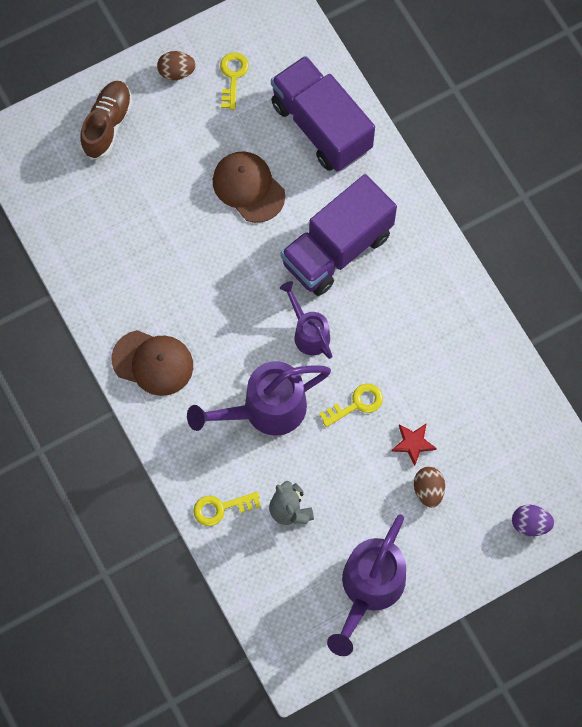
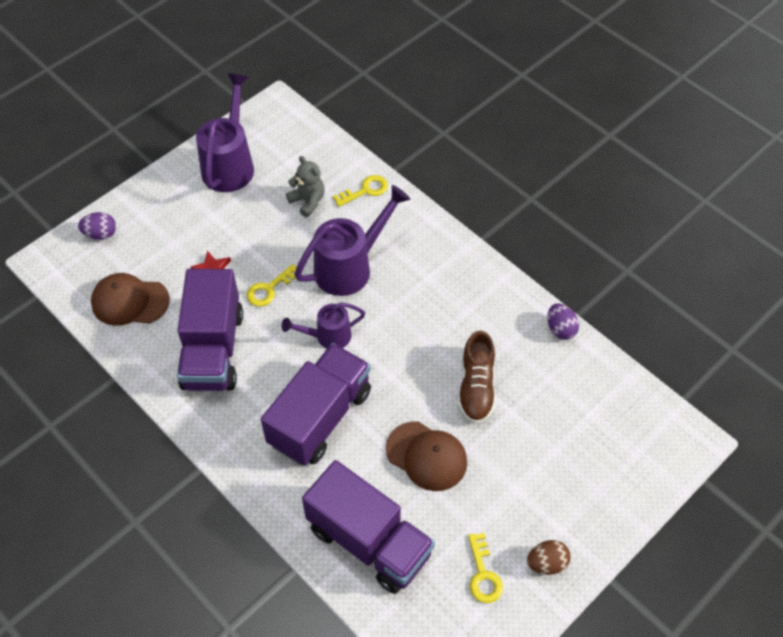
camera: 165 degrees right, 15 degrees down
brown shoe [80,81,132,160] -> brown shoe moved to [458,330,495,424]
brown cap [111,330,193,396] -> brown cap moved to [91,273,170,326]
purple watering can [280,281,332,359] -> purple watering can turned 120 degrees clockwise [282,302,365,348]
brown egg [414,467,445,508] -> none
none -> purple truck [177,269,243,391]
none -> purple egg [548,303,579,340]

